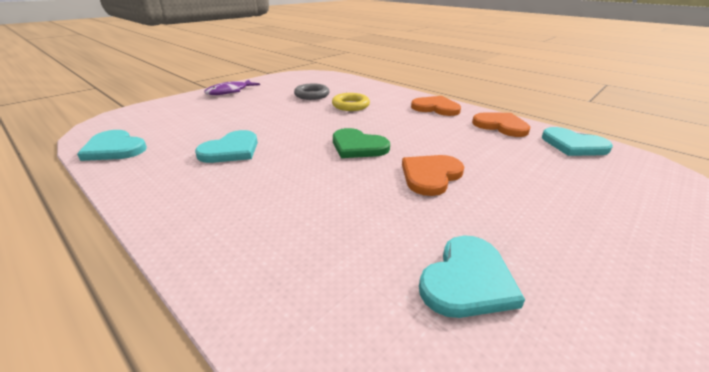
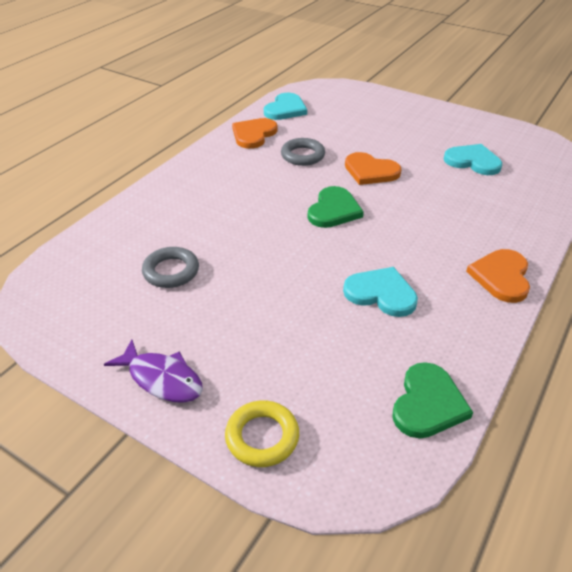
camera: 100 degrees left, 10 degrees up
turquoise heart [77,130,147,161] -> green heart [392,362,473,439]
yellow ring [332,93,370,111] -> yellow ring moved to [225,400,299,467]
orange heart [411,96,461,116] -> orange heart moved to [466,249,530,303]
none -> grey ring [281,138,325,166]

